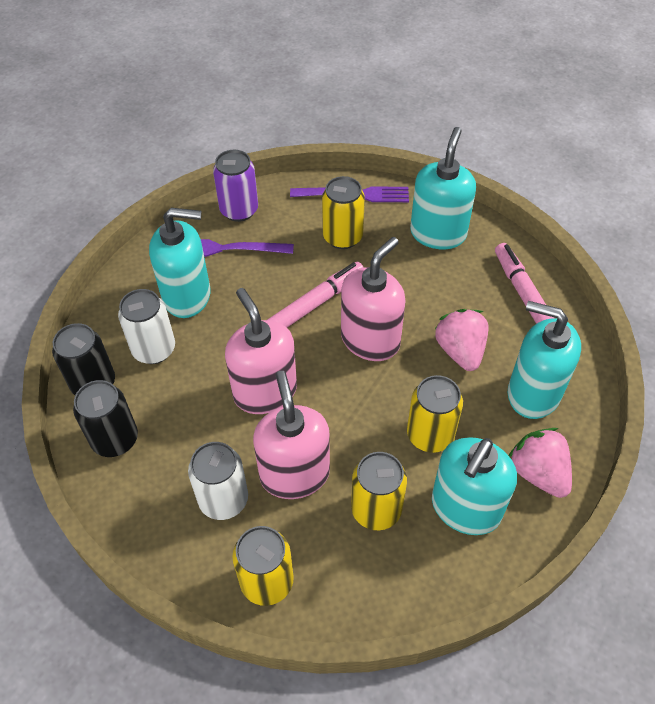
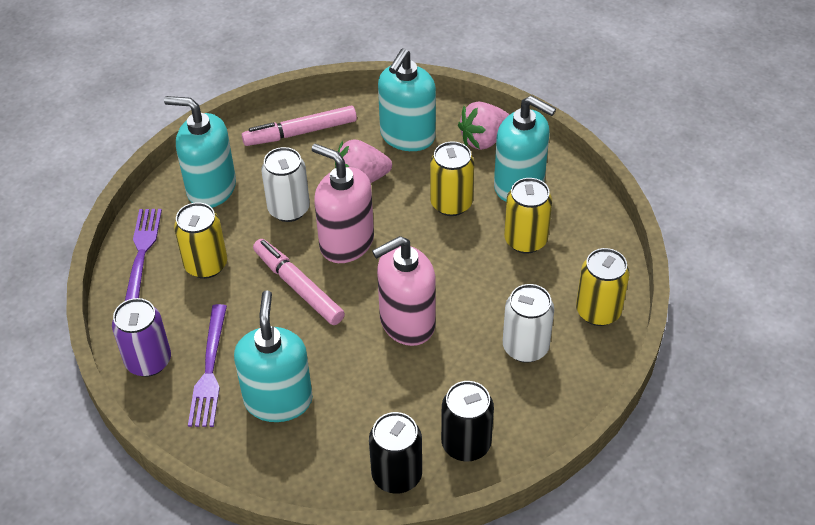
camera: 90 degrees left, 5 degrees down
white can [118,289,175,364] -> white can moved to [261,147,310,222]
pink soap dispenser [253,371,330,499] -> none

